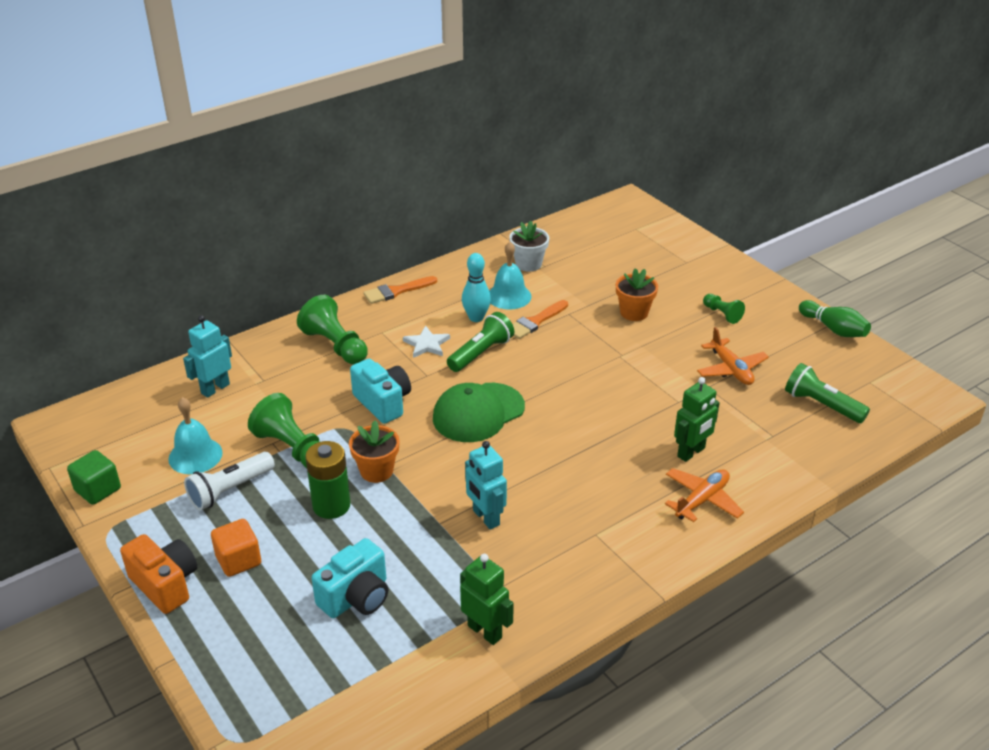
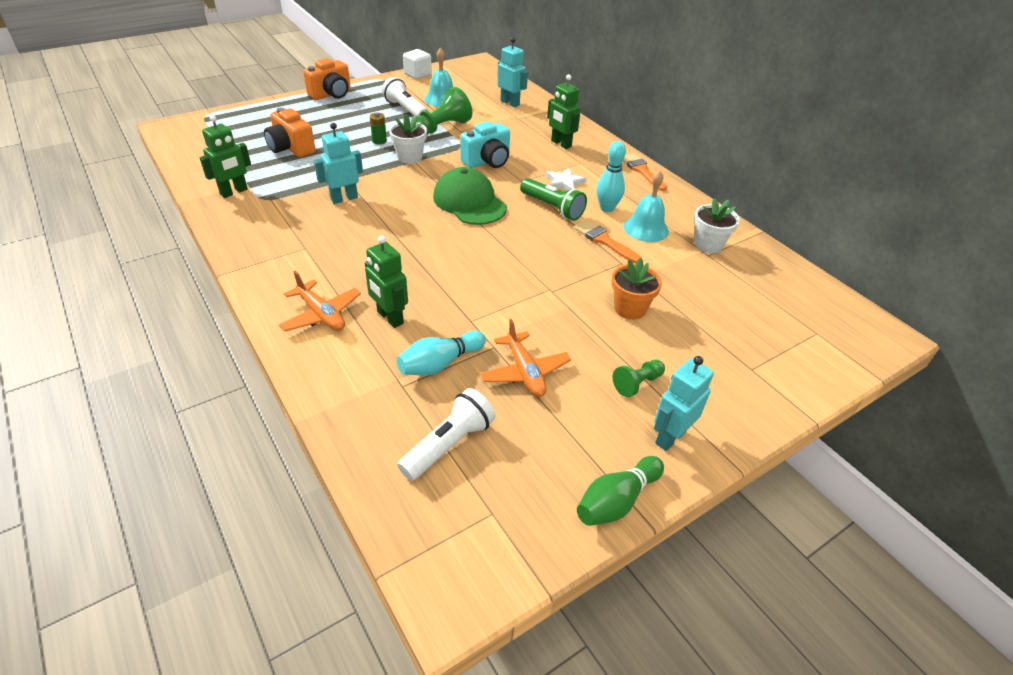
camera: 90 degrees right, 5 degrees up
green cube [67,450,121,505] -> white cube [403,49,432,79]
orange cube [211,519,261,577] -> none
green pawn [297,295,368,364] -> green robot [547,74,580,149]
green battery [305,441,351,519] -> green battery [370,112,387,145], size x0.54
turquoise camera [312,538,388,618] -> orange camera [264,108,316,157]
orange flower pot [349,420,400,483] -> white flower pot [389,114,427,164]
orange plane [697,327,769,385] -> orange plane turned 90 degrees counterclockwise [480,319,571,397]
green flashlight [785,363,870,423] -> white flashlight [397,388,495,481]
none -> turquoise bowling pin [397,331,486,376]
none -> turquoise robot [654,356,714,451]

